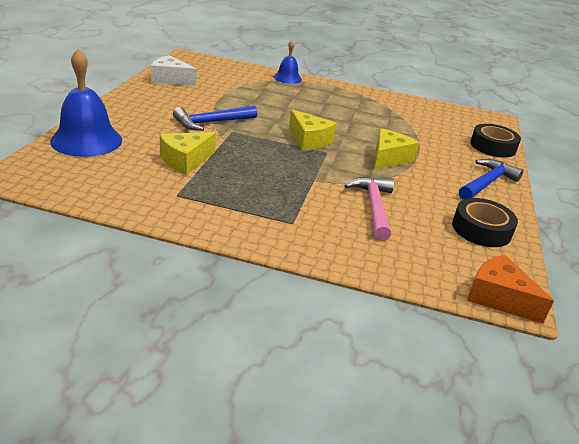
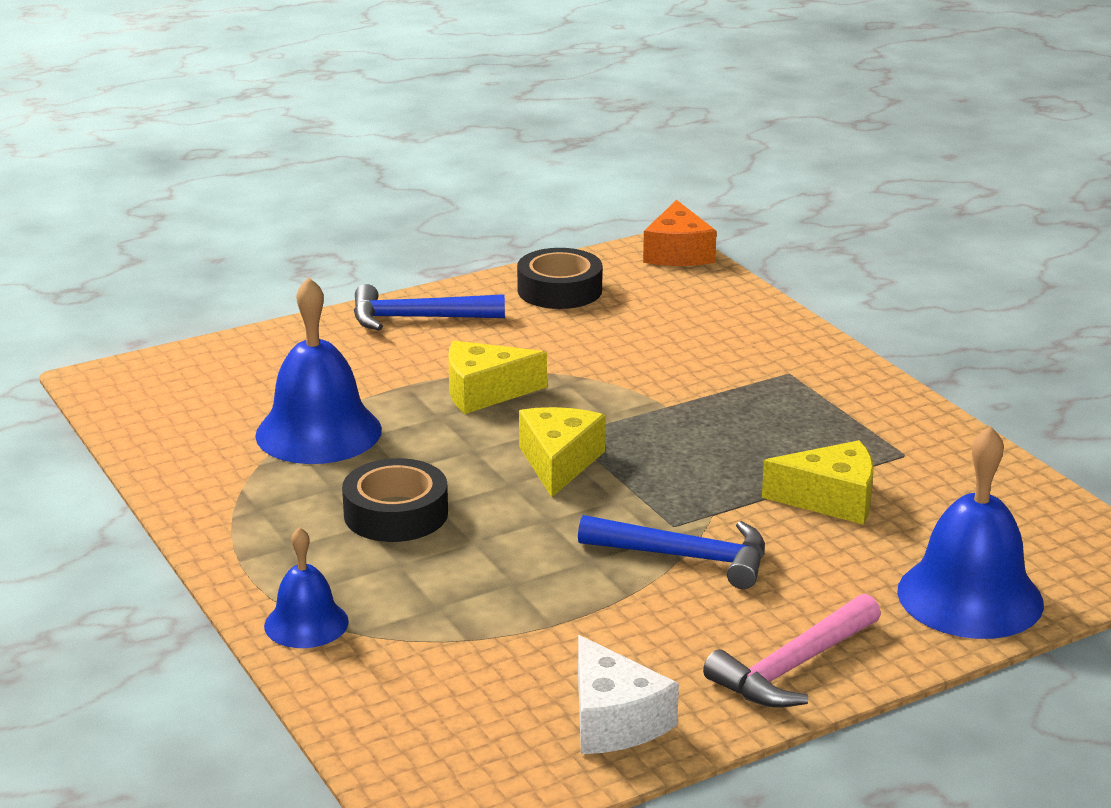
camera: 130 degrees left, 5 degrees down
pink hammer [344,176,394,241] -> pink hammer moved to [703,594,881,708]
black tape [470,124,521,158] -> black tape moved to [342,458,448,542]
none -> blue bell [255,277,382,464]

